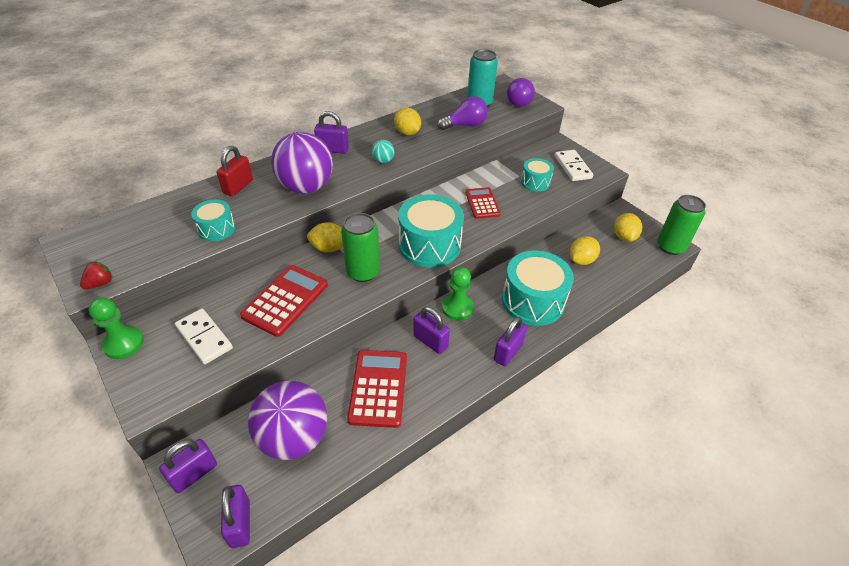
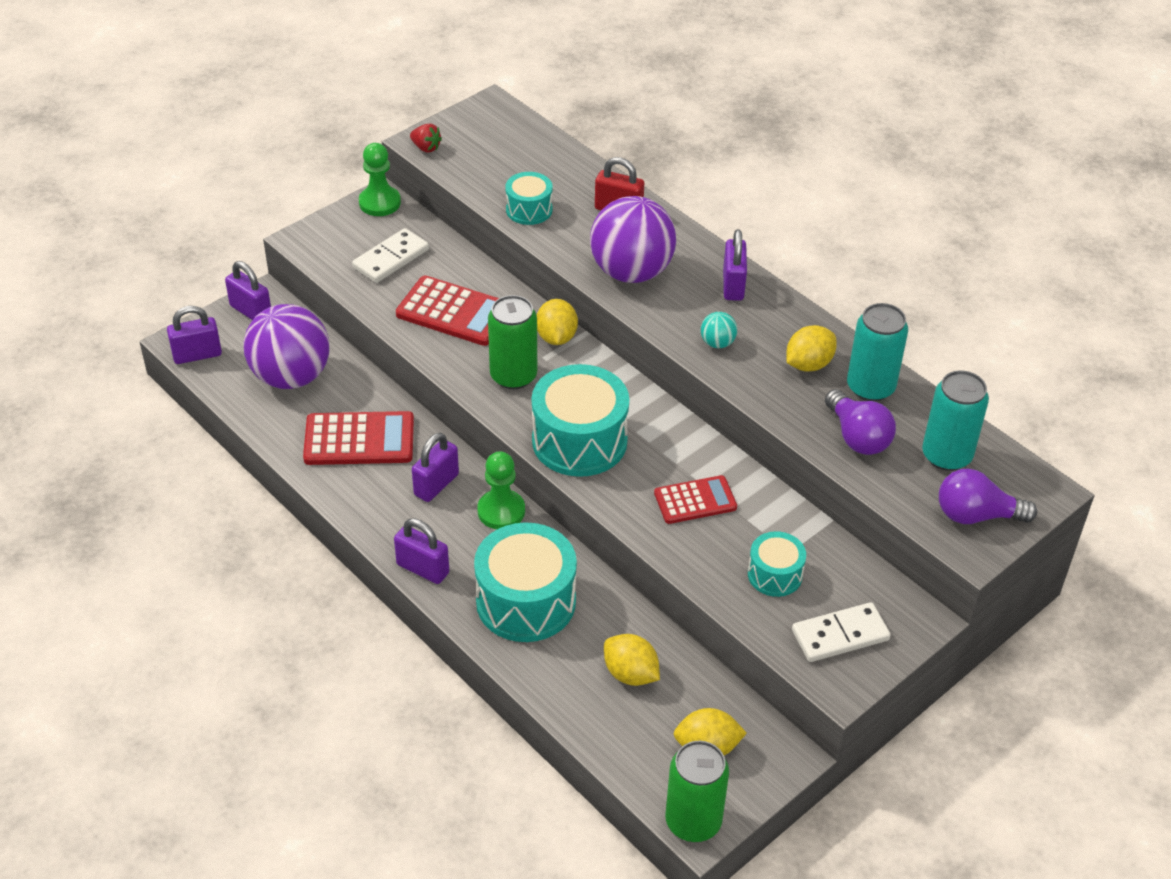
camera: 85 degrees right, 0 degrees up
none -> turquoise can [847,303,908,401]

